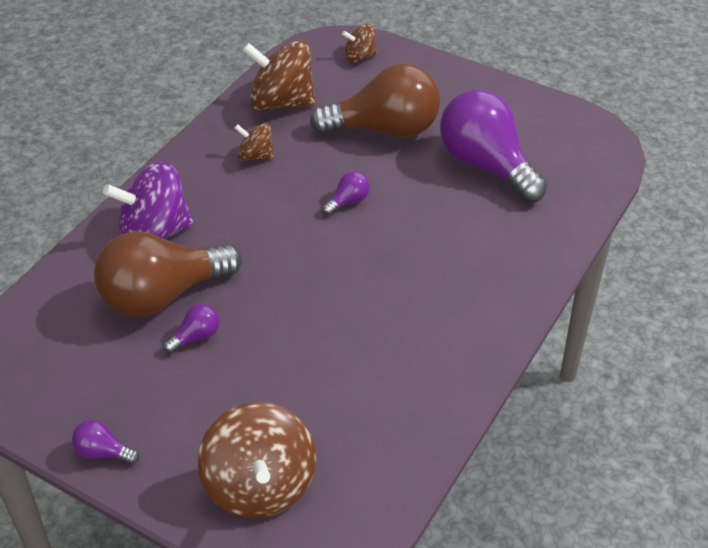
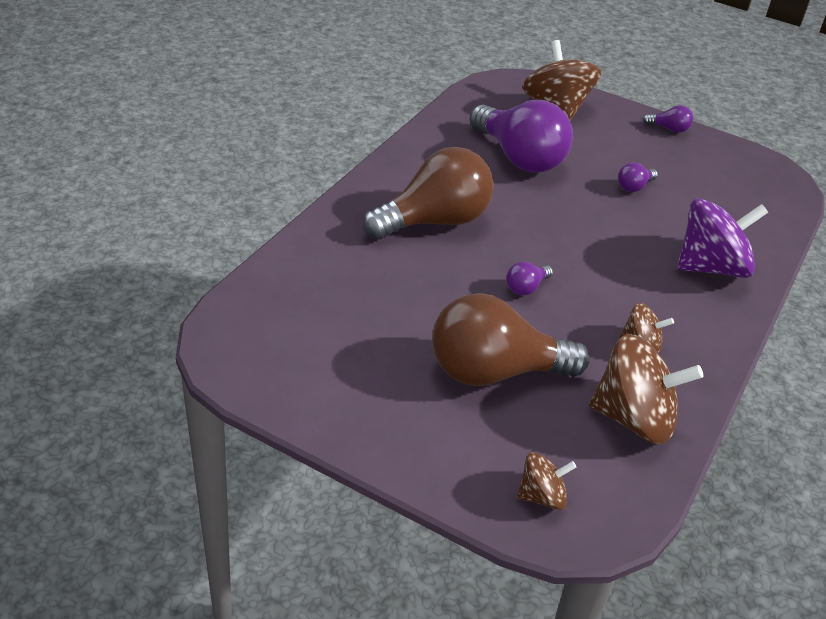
camera: 175 degrees right, 5 degrees down
brown light bulb [94,231,242,317] -> brown light bulb moved to [363,147,494,240]
purple light bulb [440,89,547,203] -> purple light bulb moved to [470,100,573,173]

